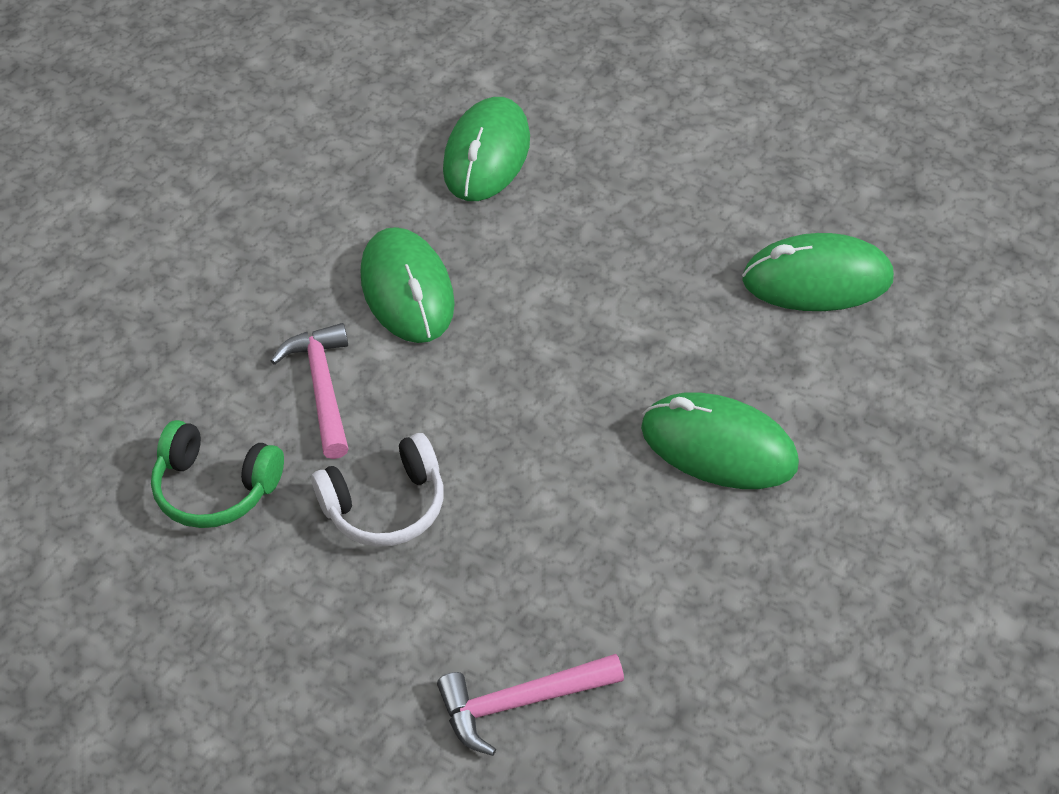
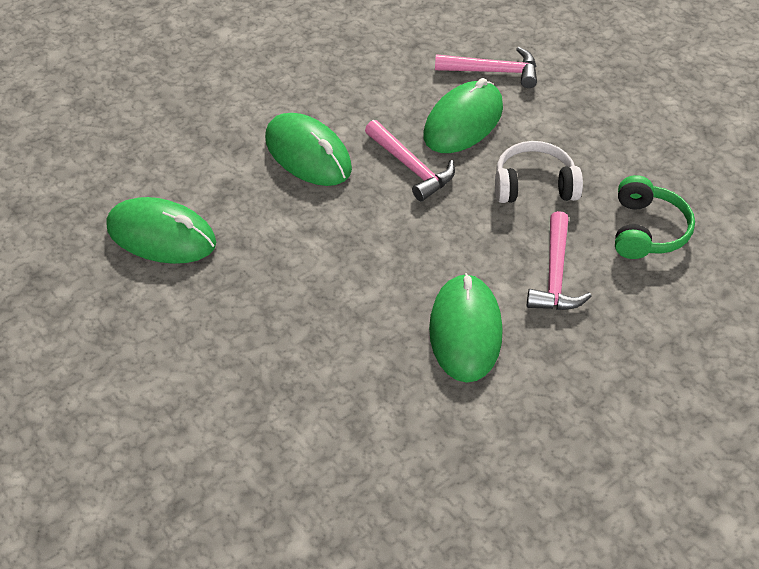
camera: 160 degrees left, 0 degrees up
green headphones [151,420,284,528] -> green headphones turned 60 degrees clockwise [615,175,695,259]
green mouse [443,97,530,201] -> green mouse moved to [423,78,503,153]
none -> pink hammer [365,120,455,201]

